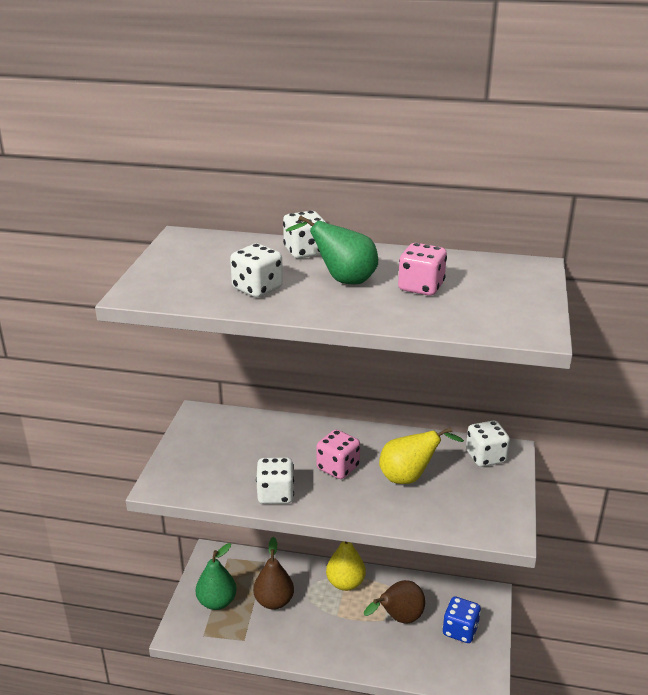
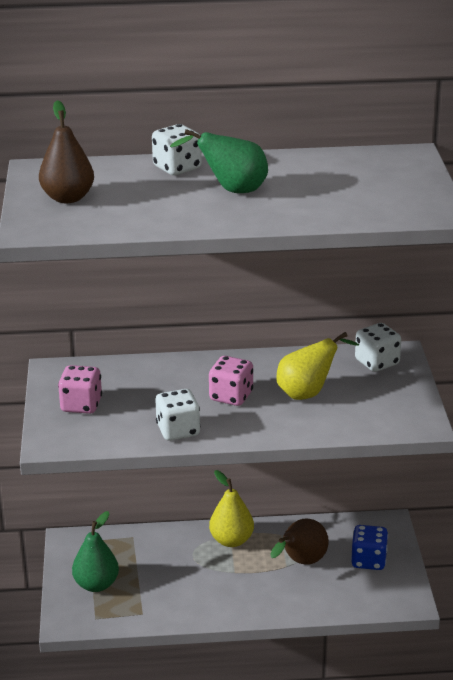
camera: 15 degrees left, 0 degrees up
white dice [230,243,283,297] -> none
brown pear [253,537,294,610] -> brown pear moved to [39,100,94,203]
pink dice [398,243,447,296] -> pink dice moved to [58,365,102,414]

